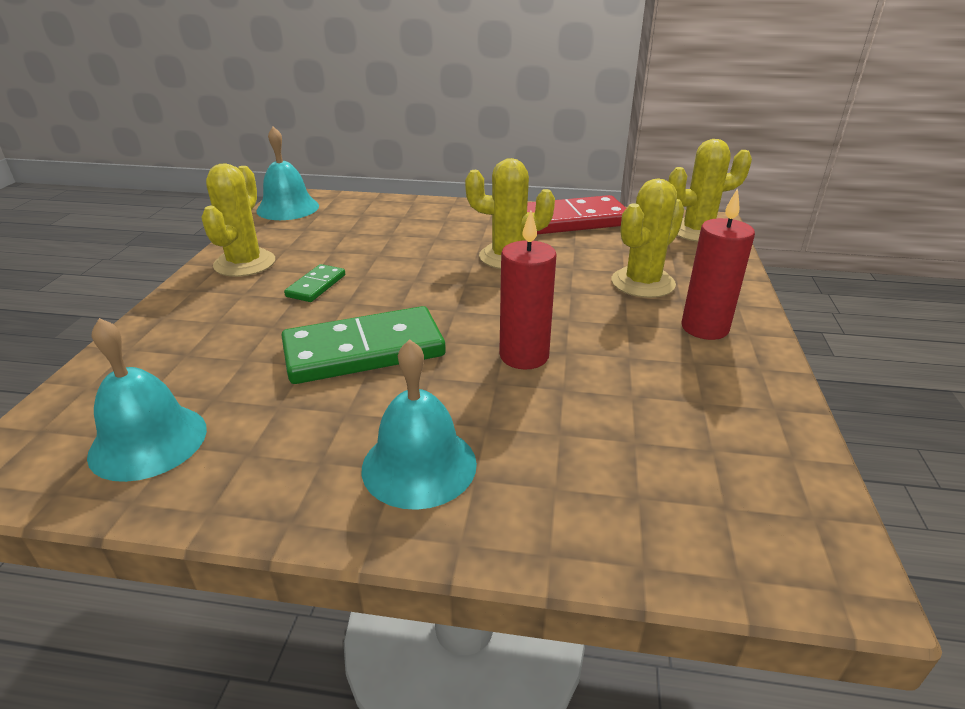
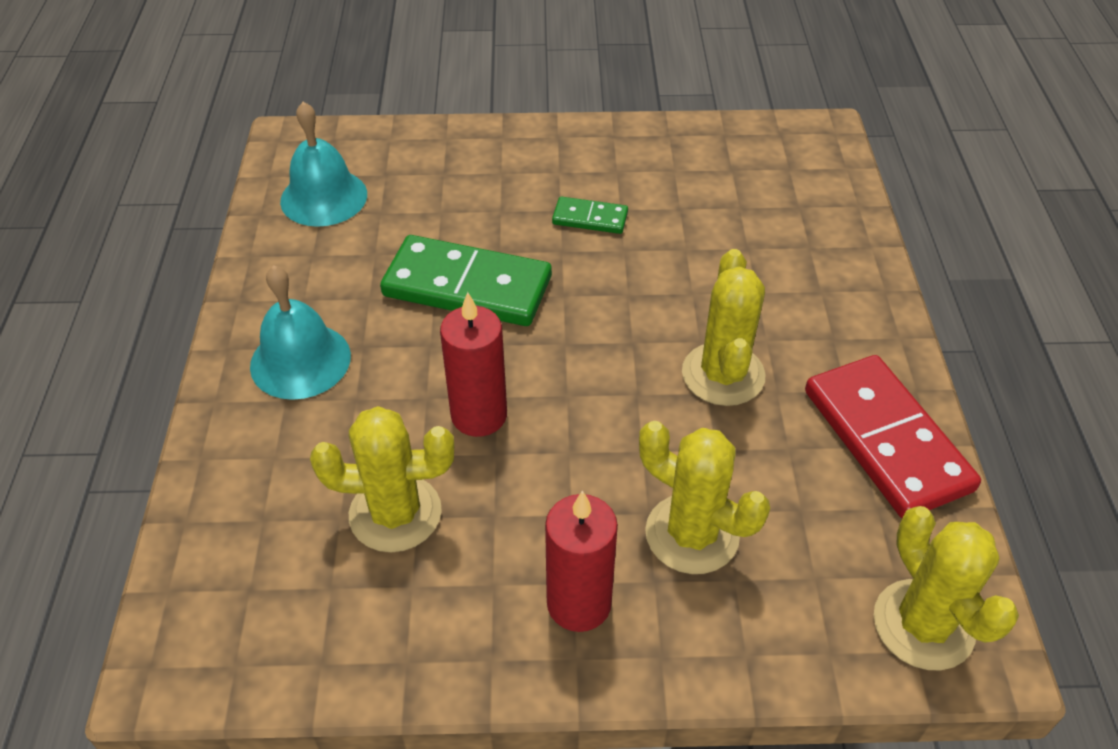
camera: 80 degrees right, 15 degrees up
yellow cactus [201,163,275,277] -> yellow cactus moved to [310,406,454,553]
turquoise bell [256,126,319,220] -> none
green domino [282,306,446,384] -> green domino turned 45 degrees counterclockwise [380,235,552,326]

